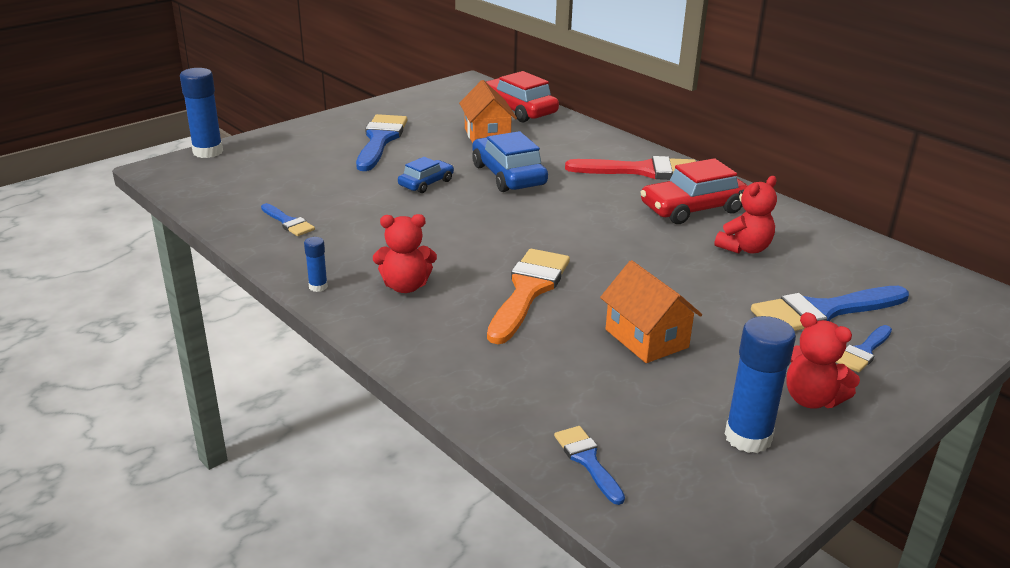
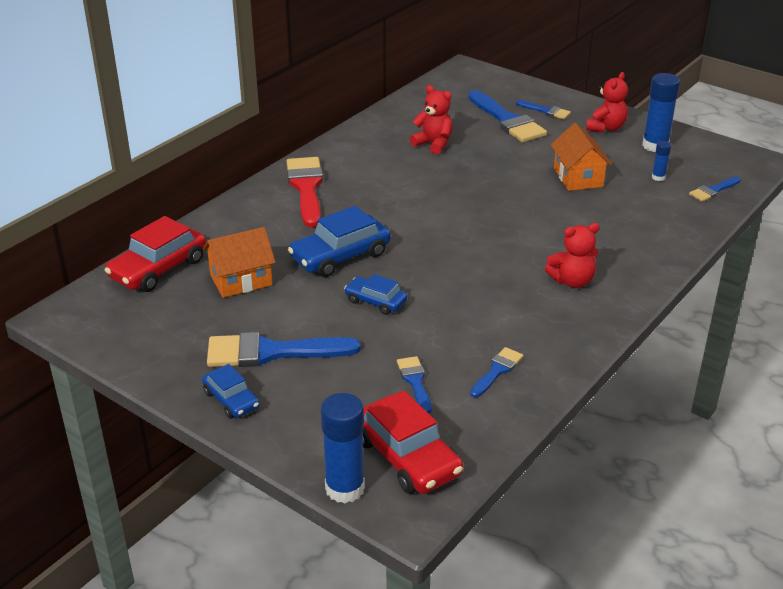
camera: 100 degrees left, 5 degrees up
blue glue stick [304,237,328,292] -> blue glue stick moved to [652,141,671,181]
red teddy bear [373,214,437,293] -> red teddy bear turned 90 degrees clockwise [545,223,600,288]
orange brush [487,249,570,344] -> none
orange house [600,260,702,363] -> orange house turned 60 degrees counterclockwise [551,123,612,191]
red car [640,158,748,224] -> red car moved to [363,390,463,494]
none -> blue car [202,364,260,418]
none -> blue brush [397,356,432,413]

